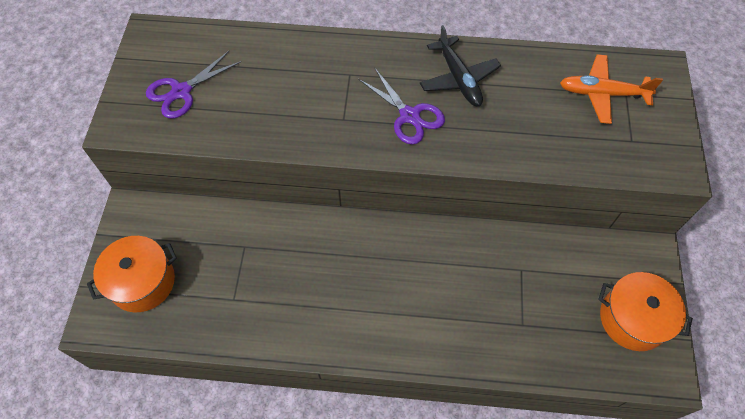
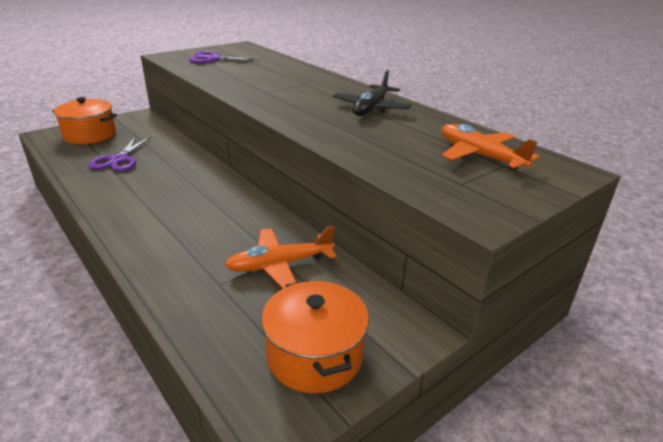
camera: 45 degrees right, 30 degrees down
purple scissors [358,68,445,145] -> purple scissors moved to [88,136,151,171]
none -> orange plane [225,226,336,288]

